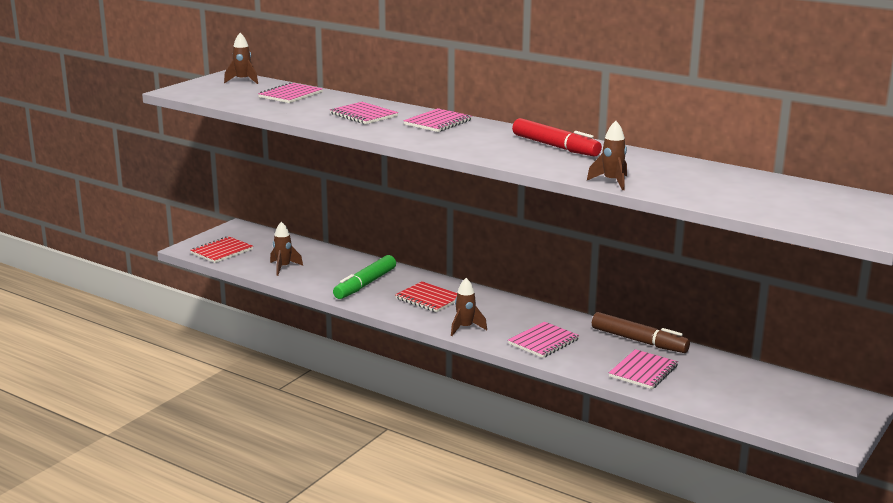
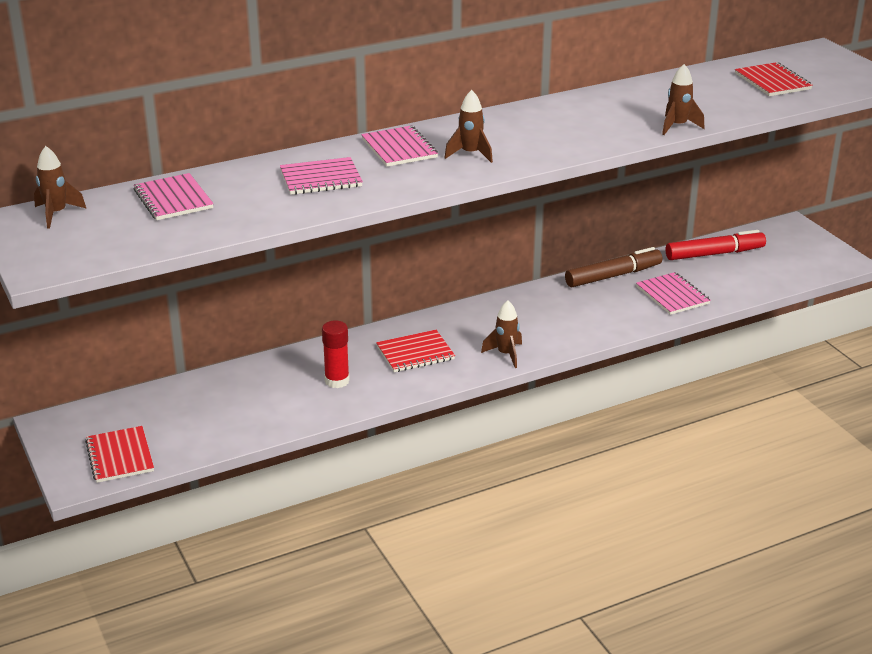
camera: 60 degrees left, 10 degrees up
brown rocket [270,222,303,276] -> brown rocket moved to [444,90,493,163]
green marker [333,255,396,299] -> red glue stick [322,320,350,388]
pink notebook [508,322,580,358] -> none
red marker [512,118,602,156] -> red marker moved to [666,230,766,260]
none -> red notebook [735,62,813,96]

